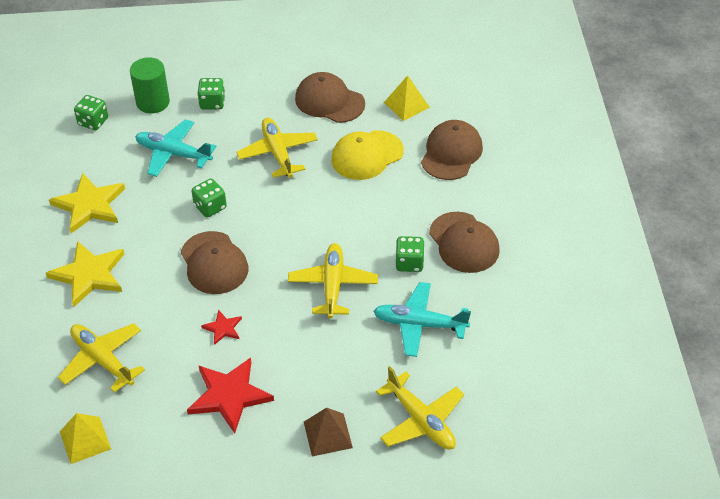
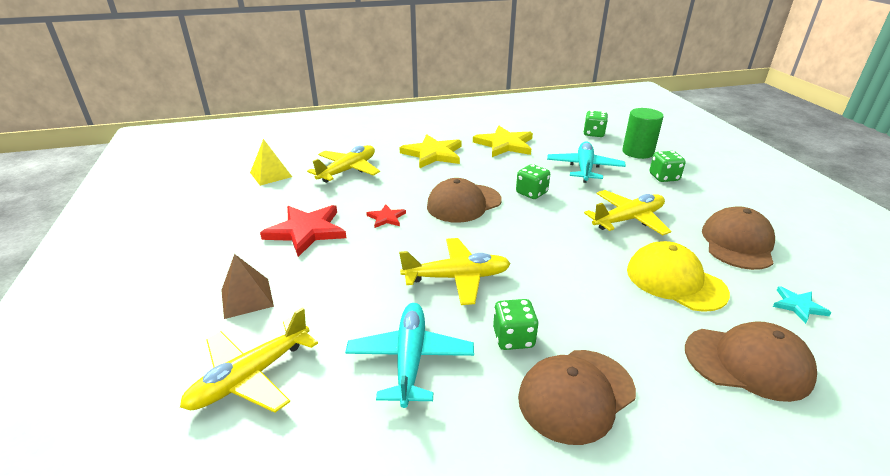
camera: 80 degrees right, 15 degrees down
yellow pyramid [384,75,430,121] -> turquoise star [773,286,832,324]

